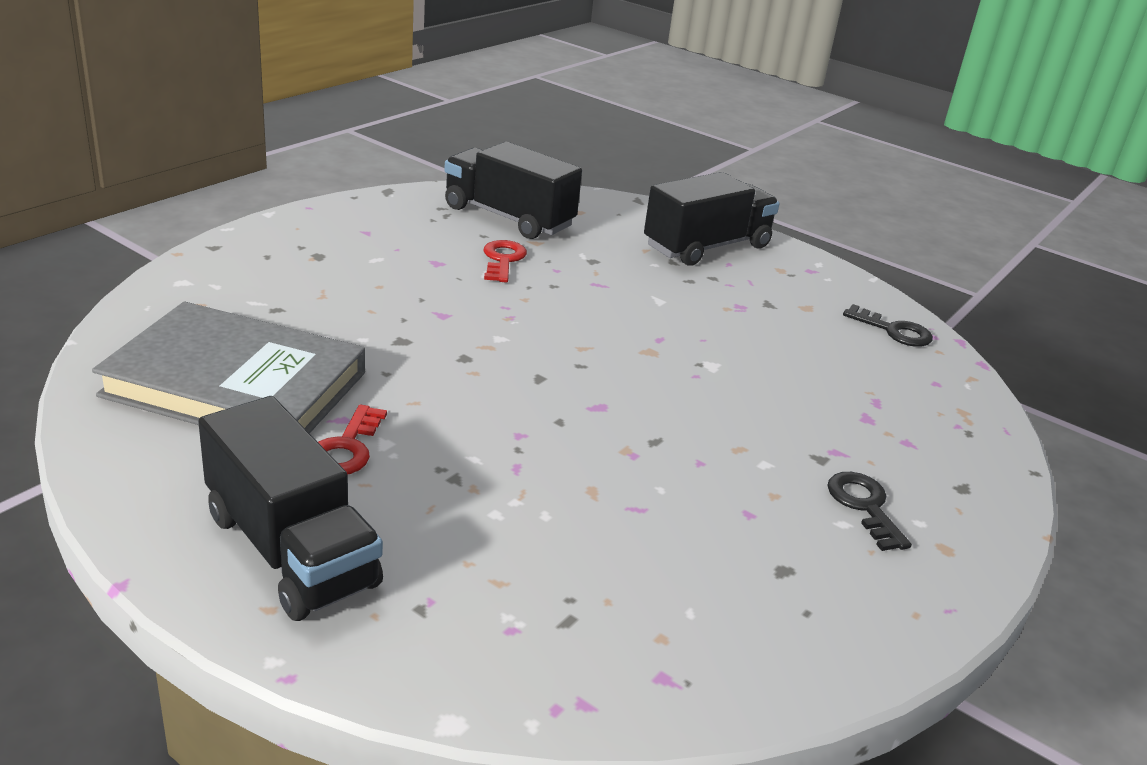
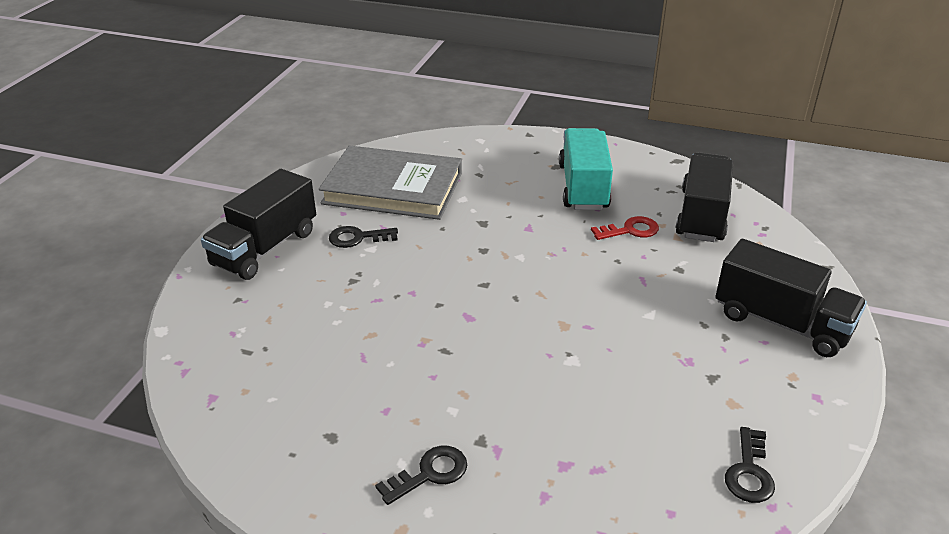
camera: 75 degrees right, 5 degrees up
grey book [92,301,365,433] -> grey book turned 75 degrees counterclockwise [319,146,462,220]
red key [318,404,387,474] -> black key [329,226,398,248]
none -> turquoise truck [559,128,613,210]

